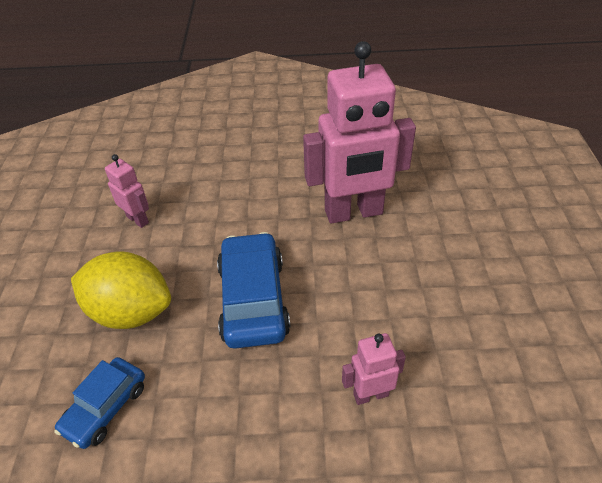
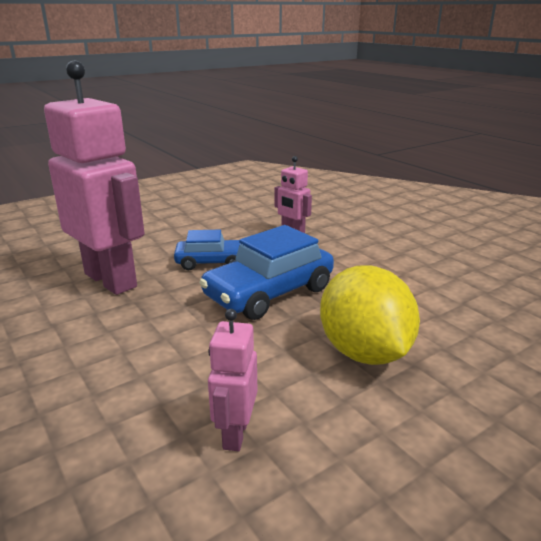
camera: 125 degrees left, 20 degrees down
blue car [54,357,145,449] -> blue car moved to [174,230,240,270]

